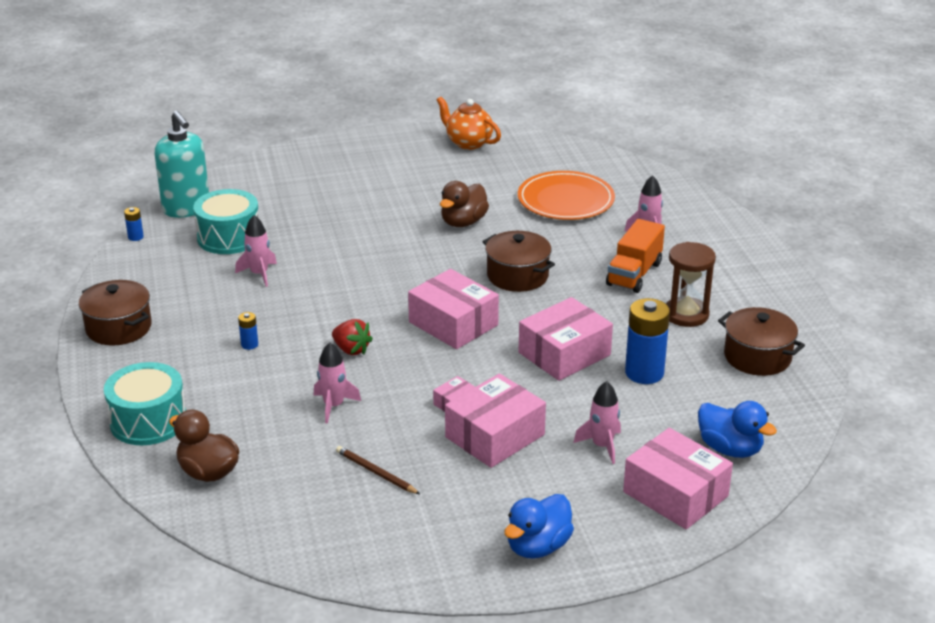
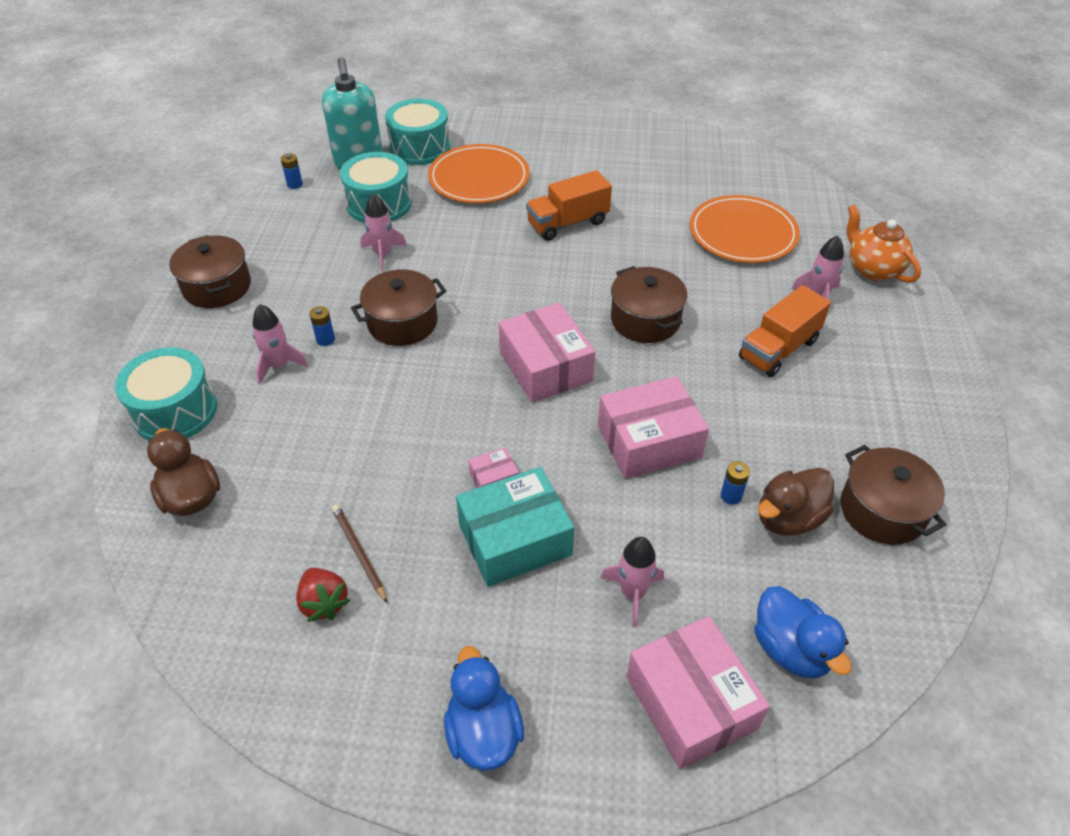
camera: 20 degrees right, 15 degrees up
pink rocket [314,342,361,423] -> pink rocket moved to [252,304,309,384]
red strawberry [332,319,373,355] -> red strawberry moved to [296,568,351,622]
orange teapot [437,97,501,150] -> orange teapot moved to [847,204,921,283]
brown duck [440,181,489,227] -> brown duck moved to [758,468,834,536]
pink box [445,374,546,468] -> turquoise box [456,467,574,587]
blue duck [504,494,574,559] -> blue duck turned 105 degrees clockwise [444,646,524,771]
blue battery [625,298,670,384] -> blue battery [721,461,750,505], size x0.45
brown hourglass [666,242,716,327] -> none
none -> brown pot [351,270,446,346]
none -> turquoise drum [385,99,450,165]
none -> orange plate [428,144,530,203]
none -> orange truck [526,170,612,241]

